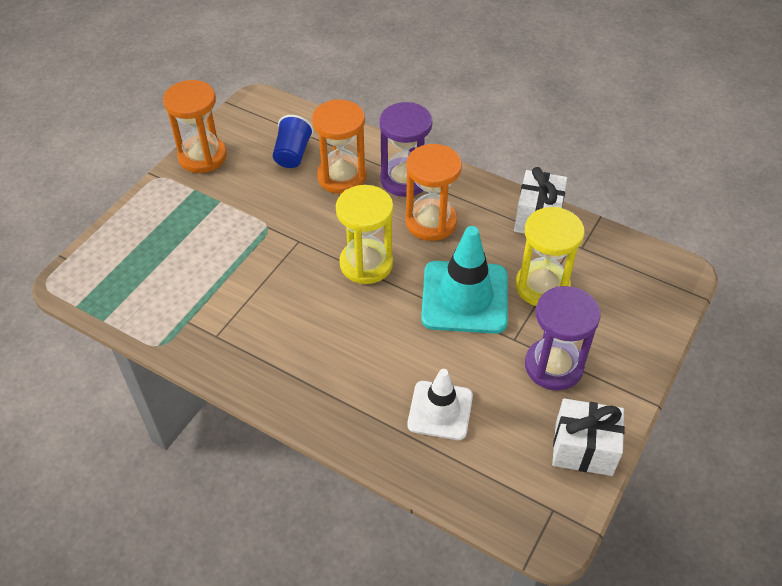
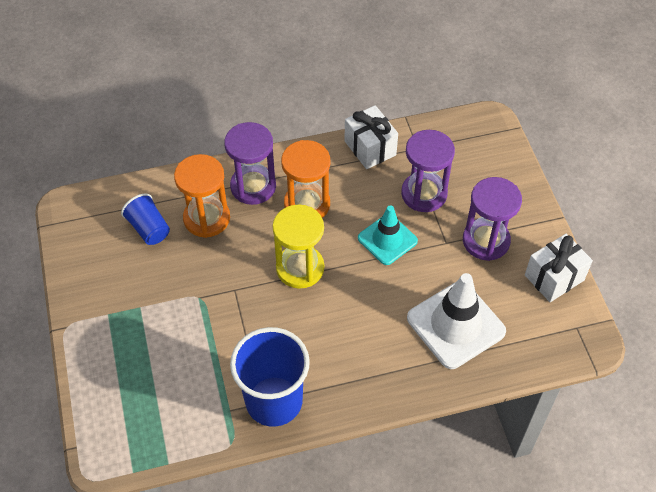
camera: 45 degrees left, 5 degrees up
orange hourglass [163,80,227,173] -> none
white traffic cone [407,369,473,440] -> white traffic cone [407,273,506,369], size x1.56
turquoise traffic cone [421,226,508,334] -> turquoise traffic cone [358,205,418,265], size x0.64
yellow hourglass [515,207,585,306] -> purple hourglass [401,130,455,212]
none -> blue cup [230,327,310,427]

